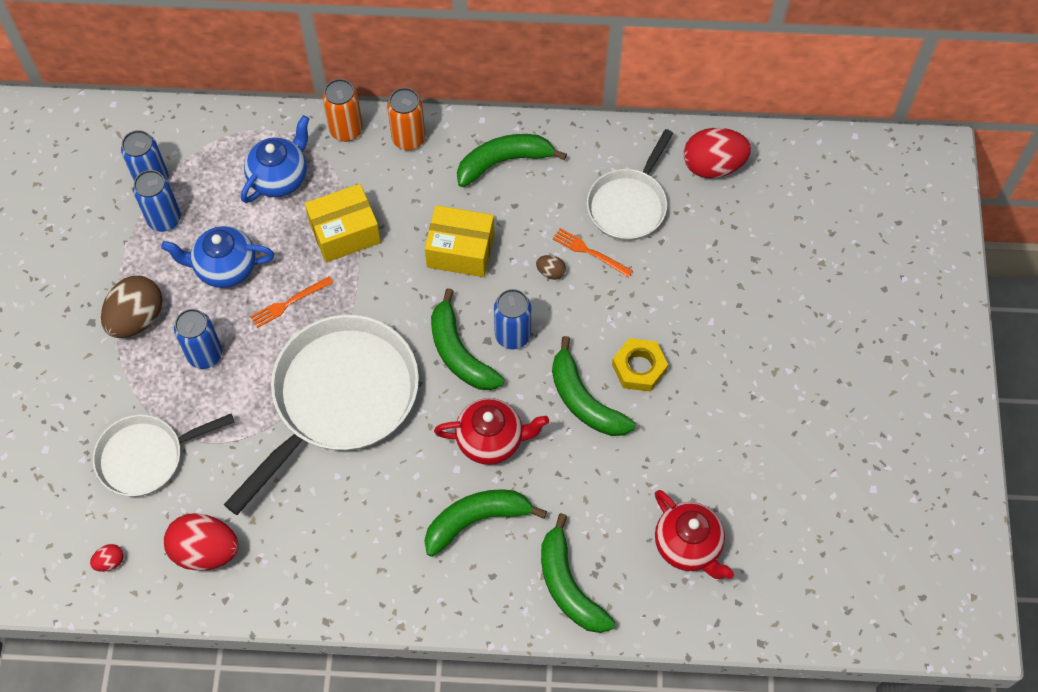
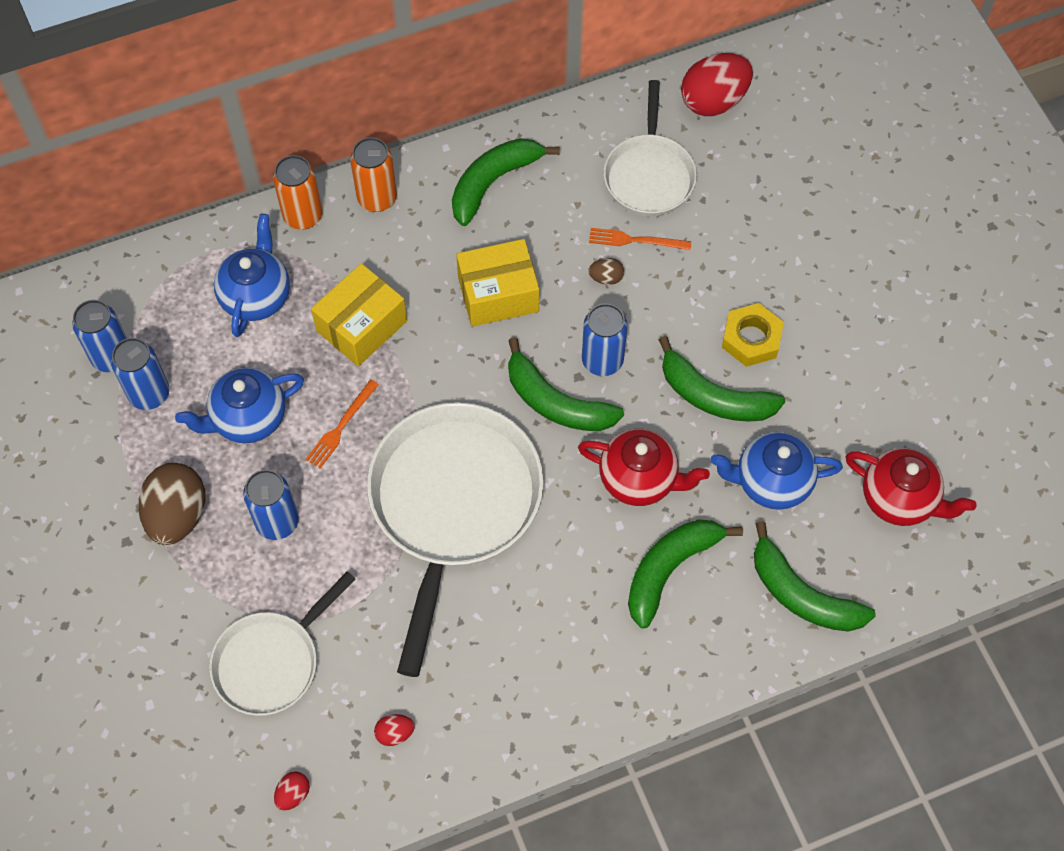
camera: 25 degrees left, 0 degrees up
red egg [164,513,239,571] -> red egg [374,714,415,746], size x0.45
red teapot [434,398,549,465] -> red teapot turned 45 degrees clockwise [578,429,710,506]
none -> blue teapot [711,432,843,510]

